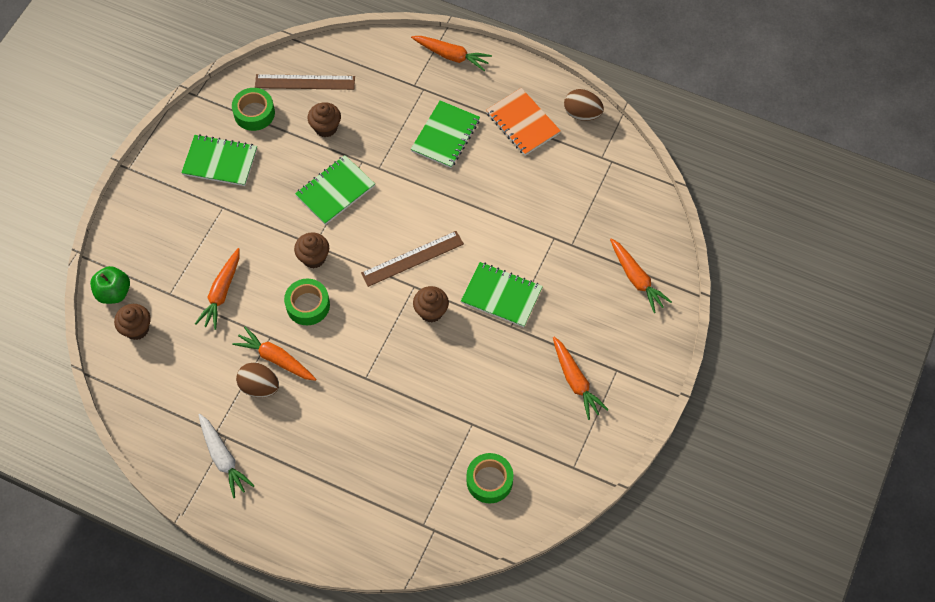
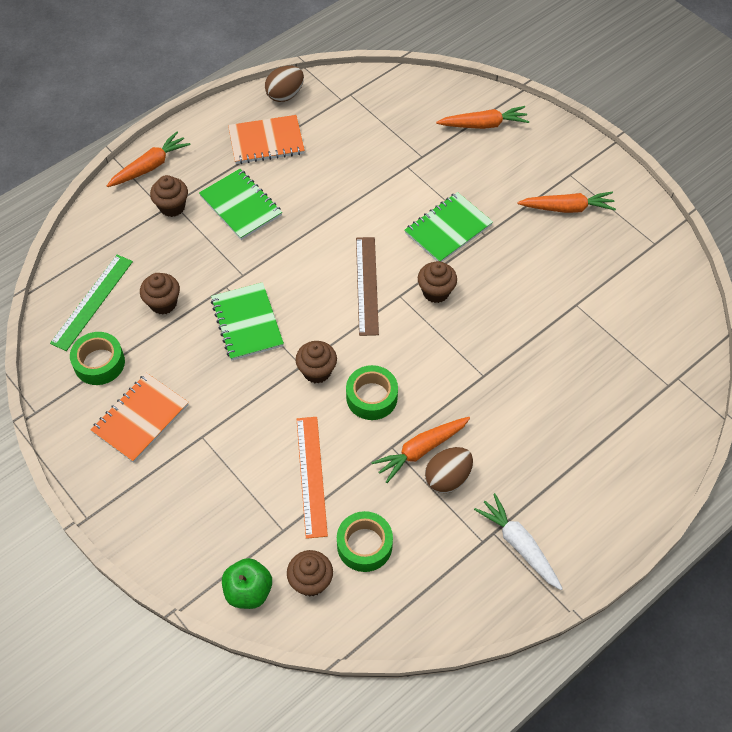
camera: 65 degrees left, 5 degrees down
green notebook [181,134,257,186] -> orange notebook [91,373,189,463]
orange carrot [195,248,240,330] -> orange ruler [297,417,328,539]
white carrot [199,414,255,498] -> white carrot turned 120 degrees counterclockwise [474,493,563,590]
brown ruler [255,74,355,90] -> green ruler [50,255,133,351]
green tape [466,453,513,503] -> green tape moved to [337,511,393,572]
none -> brown cupcake [150,175,188,217]

